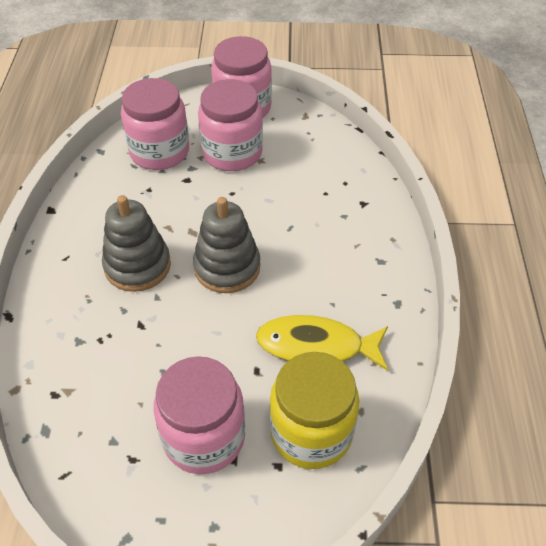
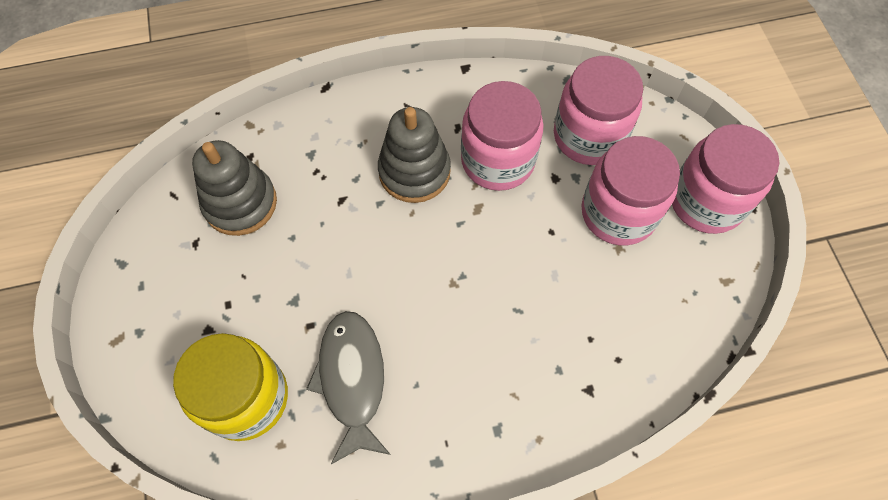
camera: 75 degrees right, 15 degrees up
pink jar [153,356,245,474] -> pink jar moved to [461,81,544,191]
grey stacking toy [193,197,260,293] -> grey stacking toy moved to [192,140,277,236]
yellow fish [256,315,388,370] -> grey fish [306,311,391,464]

